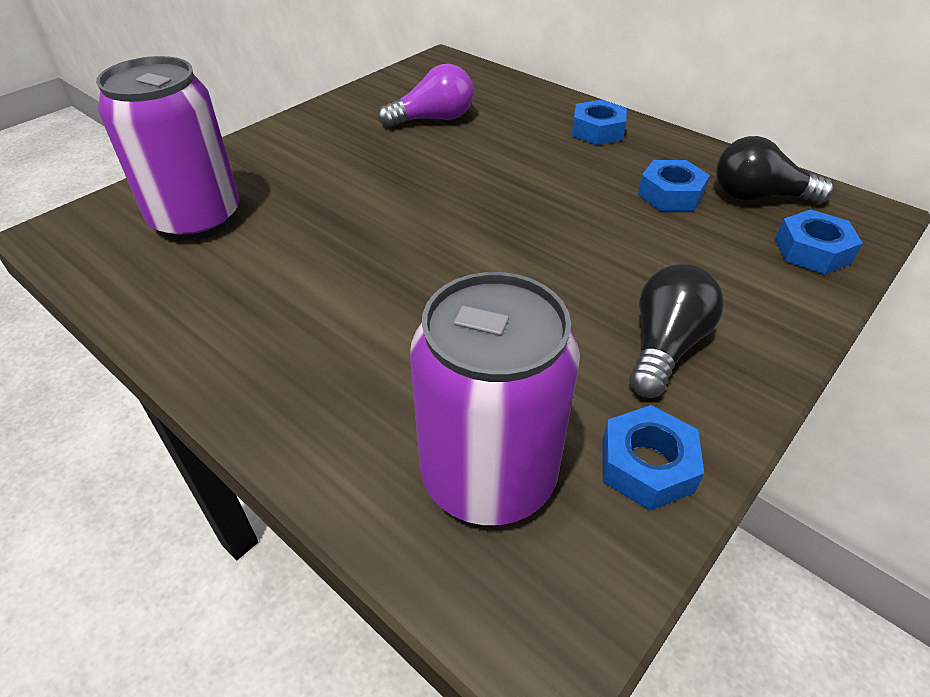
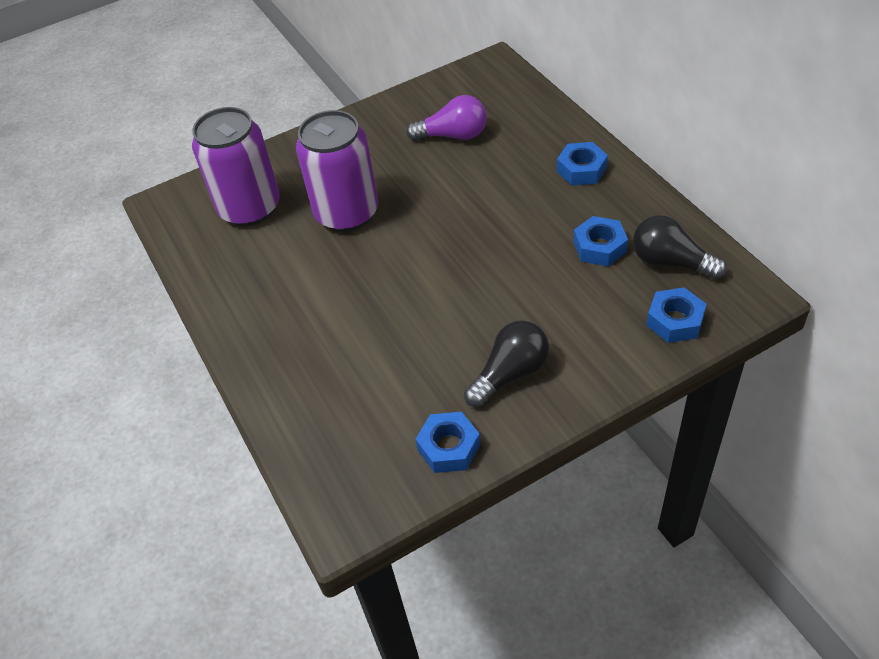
camera: 25 degrees right, 5 degrees up
purple can [410,272,580,525] -> purple can moved to [296,110,378,232]

